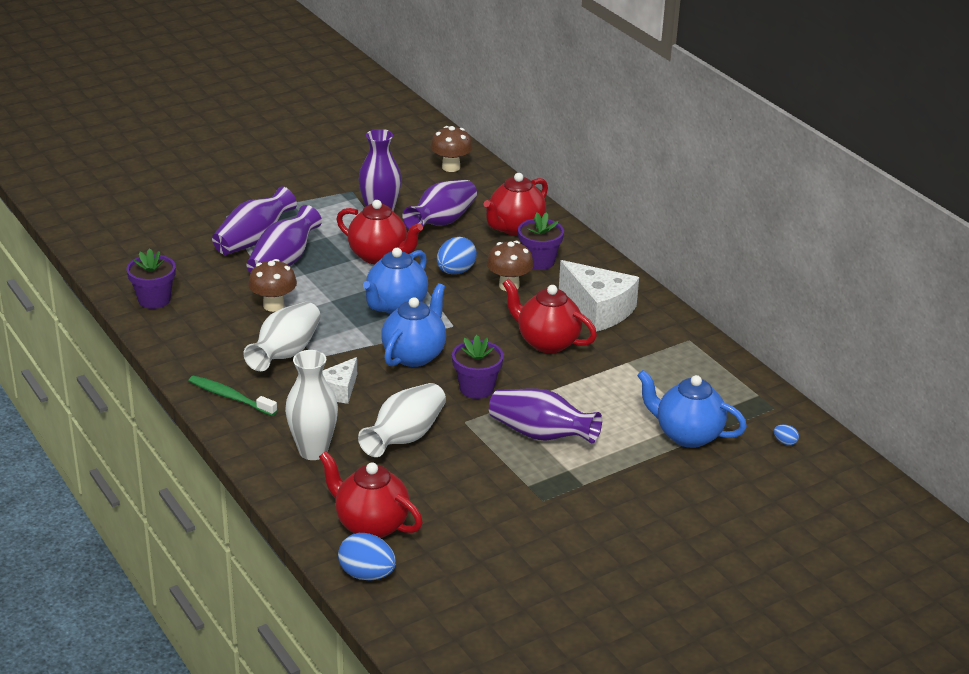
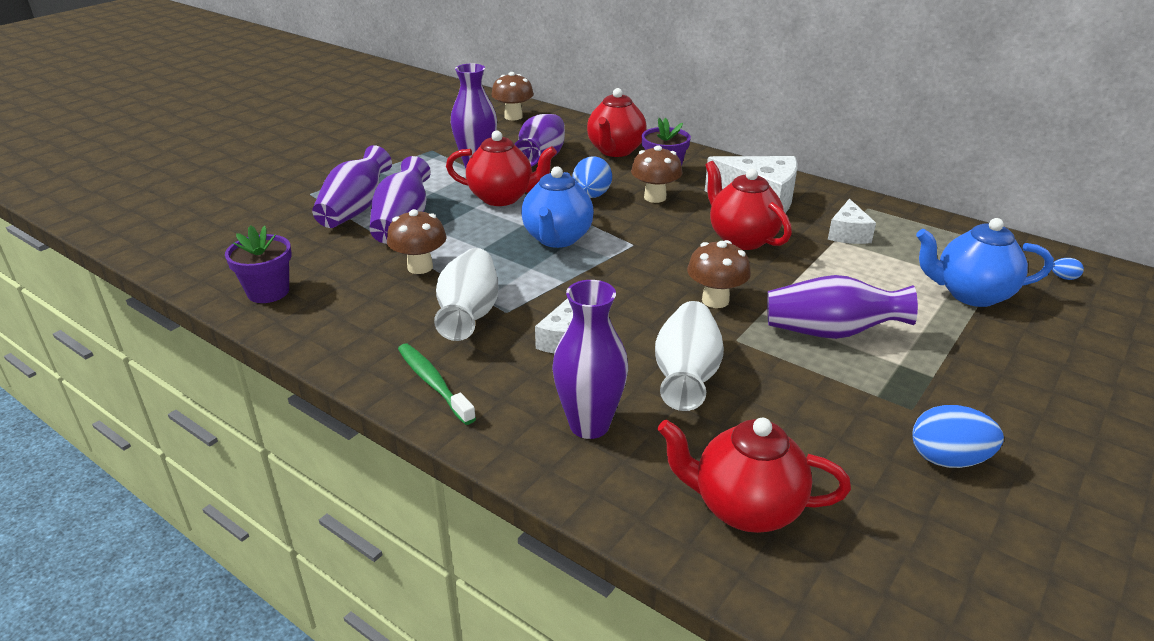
camera: 20 degrees left, 0 degrees up
green toothbrush [189,376,277,416] -> green toothbrush turned 45 degrees clockwise [398,343,476,425]
white vase [285,350,338,460] -> purple vase [552,280,628,439]
blue egg [338,533,396,580] -> blue egg moved to [913,405,1004,468]
blue teapot [381,283,446,367] -> none
purple flower pot [452,335,504,399] -> brown mushroom [687,240,751,308]
red teapot [502,279,597,353] -> red teapot turned 45 degrees clockwise [705,161,792,250]
none -> white cheese [828,199,876,244]

